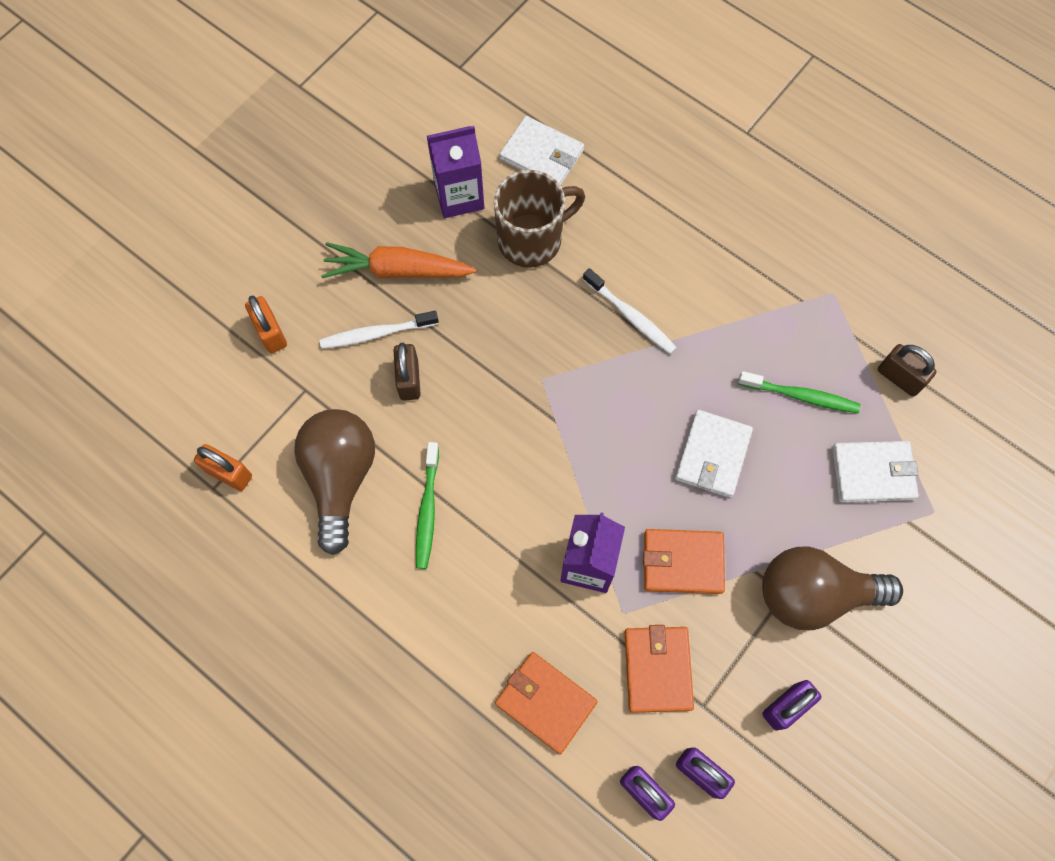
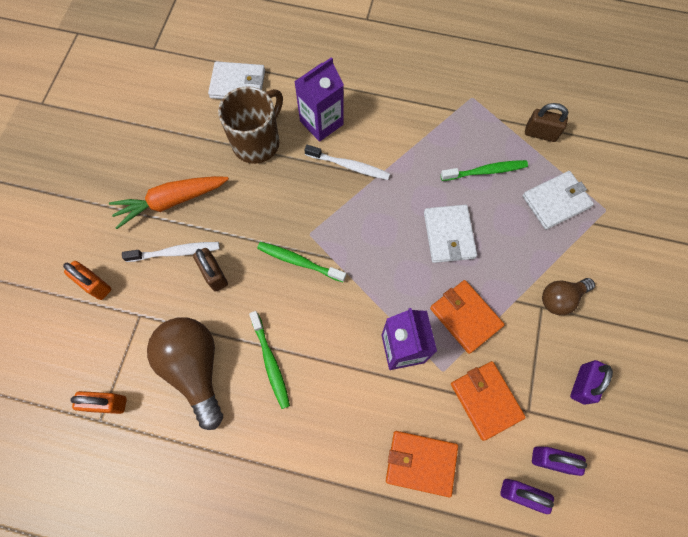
camera: 25 degrees left, 0 degrees up
white toothbrush [320,311,439,349] -> white toothbrush turned 150 degrees counterclockwise [122,242,220,262]
purple carton [427,126,484,218] -> purple carton moved to [294,57,344,142]
orange wallet [643,529,725,594] -> orange wallet turned 75 degrees clockwise [430,280,505,354]
brown light bulb [762,547,903,630] -> brown light bulb [542,278,595,315], size x0.57
none -> green toothbrush [257,242,346,282]

